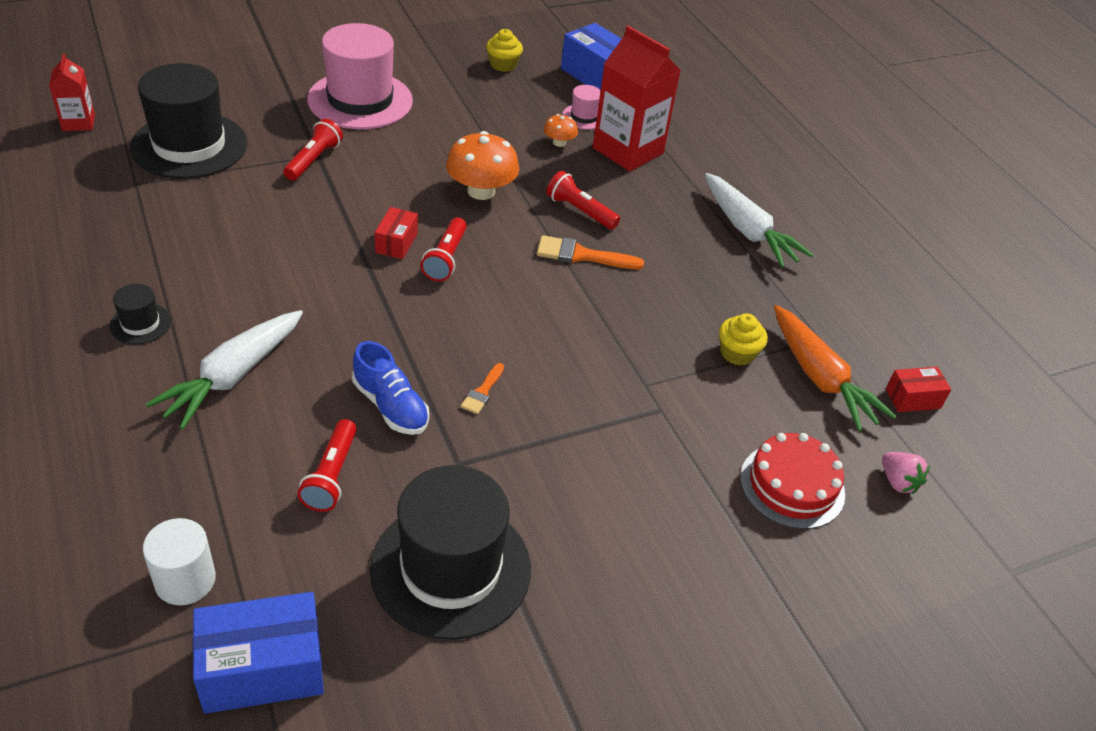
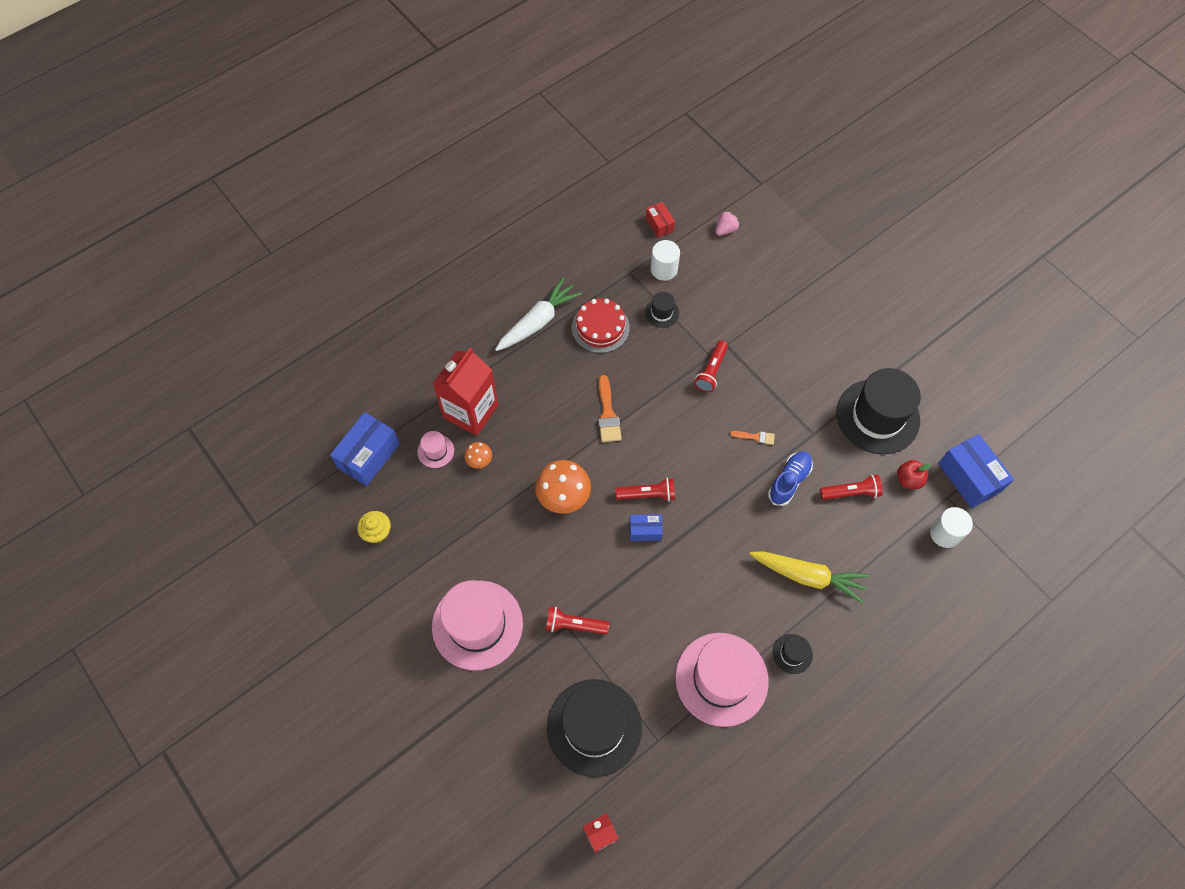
camera: 100 degrees left, 20 degrees up
white carrot [146,310,303,429] -> yellow carrot [750,551,869,604]
red box [375,207,418,259] -> blue box [630,515,663,541]
red flashlight [546,171,620,230] -> red flashlight moved to [694,340,728,392]
yellow cupcake [719,313,768,366] -> black hat [645,292,679,328]
red cake [740,433,845,529] -> red cake moved to [572,299,630,353]
orange carrot [774,305,896,431] -> white cylinder [650,240,680,281]
none -> pink hat [675,633,769,727]
none -> red apple [897,460,931,489]

